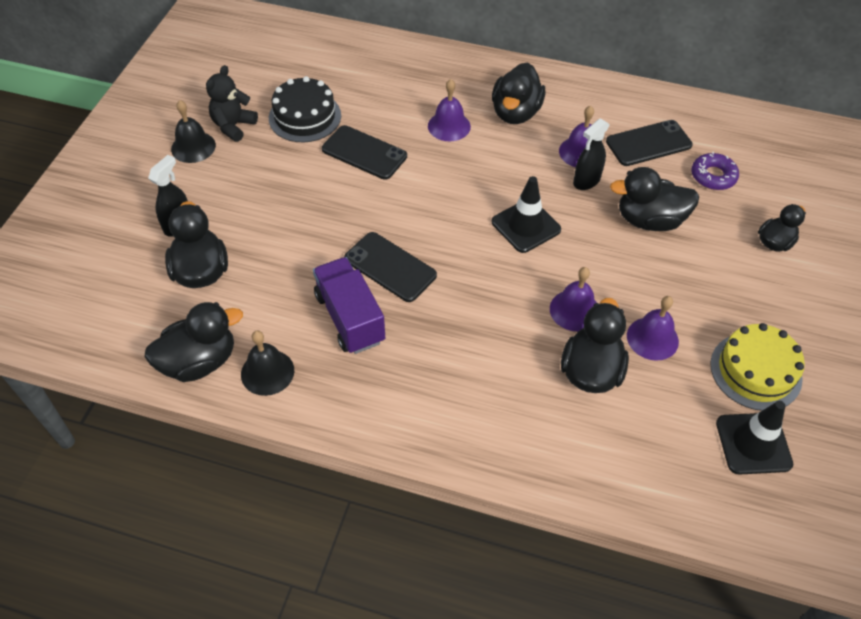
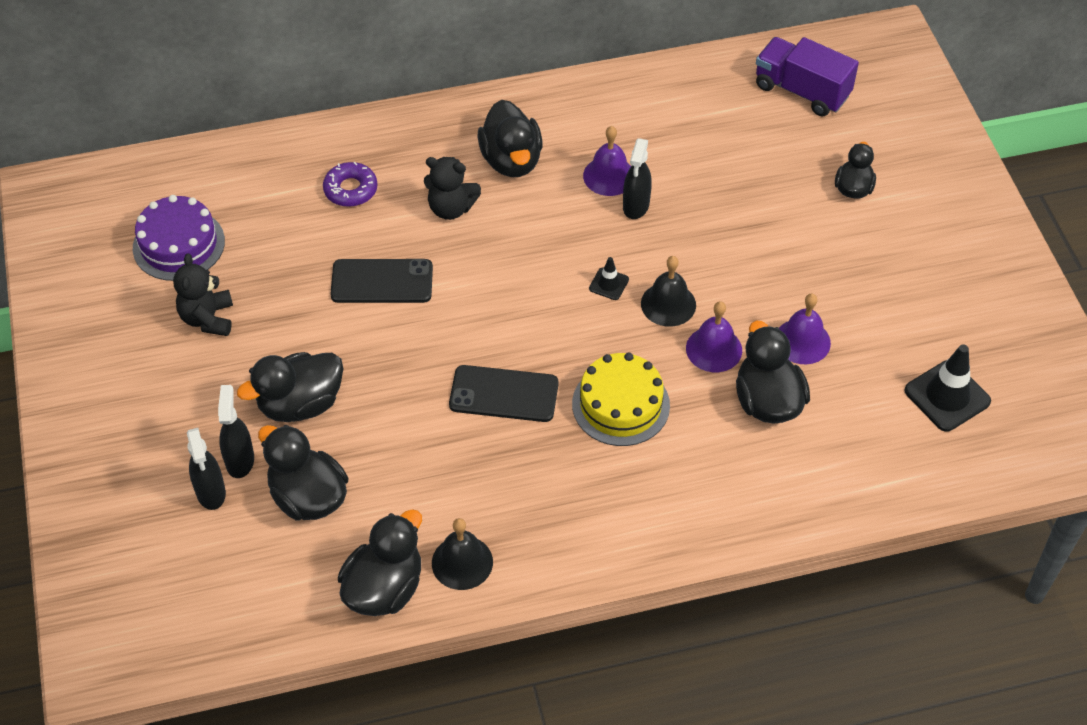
camera: 30 degrees left, 0 degrees up
black bell [171,100,216,163] -> black bell moved to [641,256,696,327]
black cake [269,76,341,142] -> none
purple truck [313,257,385,354] -> purple truck moved to [756,37,859,116]
purple bell [428,79,471,141] -> black teddy bear [424,157,481,220]
black traffic cone [492,176,561,253] -> black traffic cone [589,257,629,300], size x0.52
black phone [606,120,693,166] -> none
black duck [610,167,699,231] -> black duck moved to [237,352,343,422]
purple donut [691,152,739,190] -> purple donut moved to [323,162,378,207]
yellow cake [710,323,805,411] -> yellow cake moved to [572,353,670,446]
none -> purple cake [133,195,225,281]
none -> black spray bottle [187,428,226,510]

